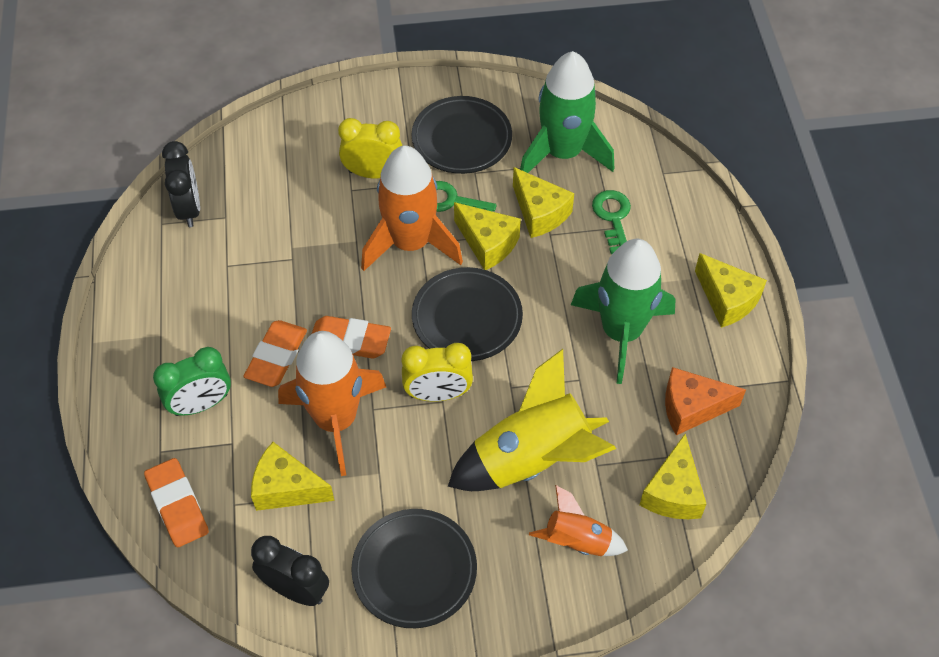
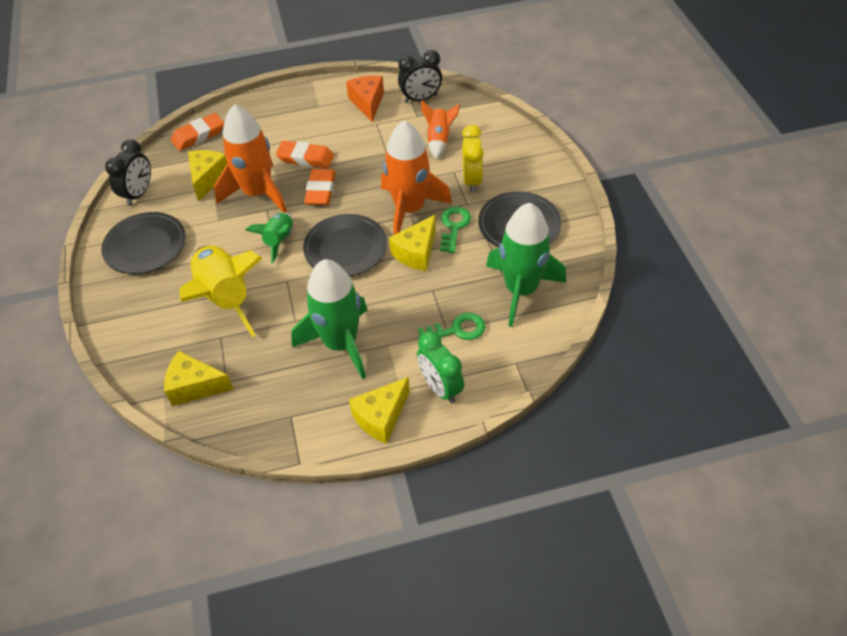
camera: 85 degrees right, 5 degrees down
green clock [153,347,231,416] -> green clock moved to [417,331,464,404]
yellow clock [402,343,473,402] -> green rocket [245,212,293,264]
yellow cheese [513,167,574,238] -> none
orange rocket [529,485,628,556] -> orange rocket moved to [421,100,460,159]
orange cheese [665,367,746,435] -> orange cheese moved to [346,76,384,122]

